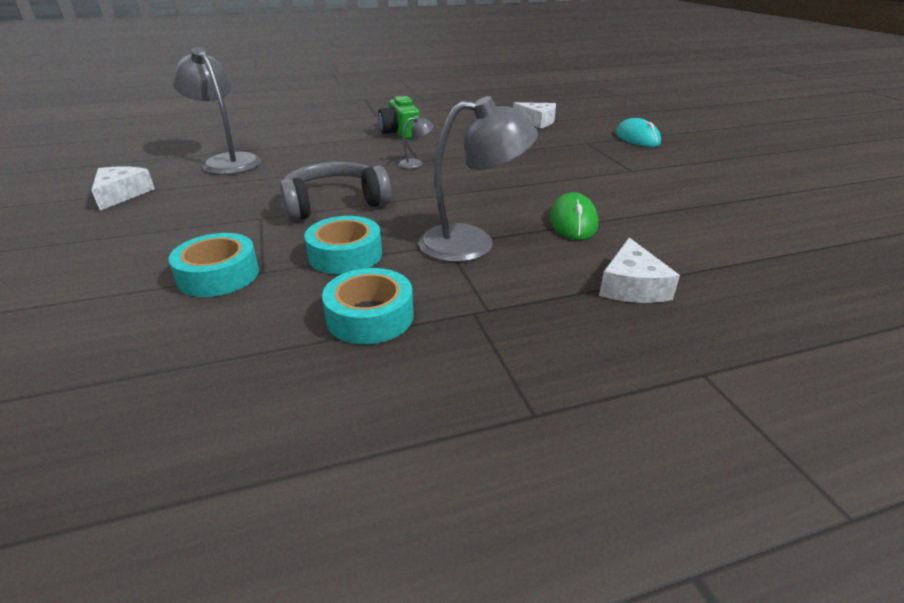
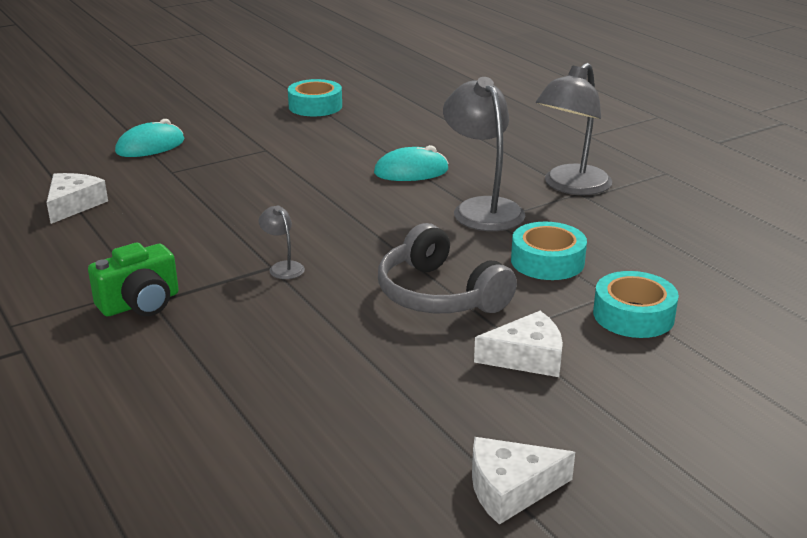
camera: 105 degrees left, 5 degrees down
grey lamp [172,47,261,175] -> grey lamp moved to [536,63,612,195]
turquoise tape [322,268,414,344] -> turquoise tape moved to [288,79,342,116]
green mouse [550,192,598,240] -> turquoise mouse [374,145,449,181]
white cheese [599,238,680,303] -> white cheese moved to [474,311,563,377]

